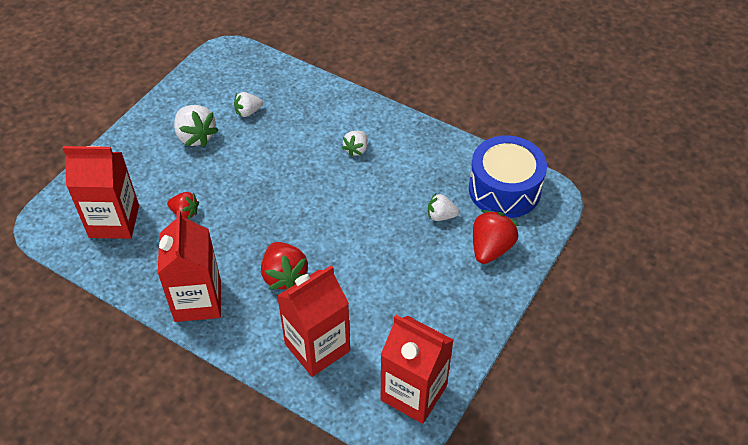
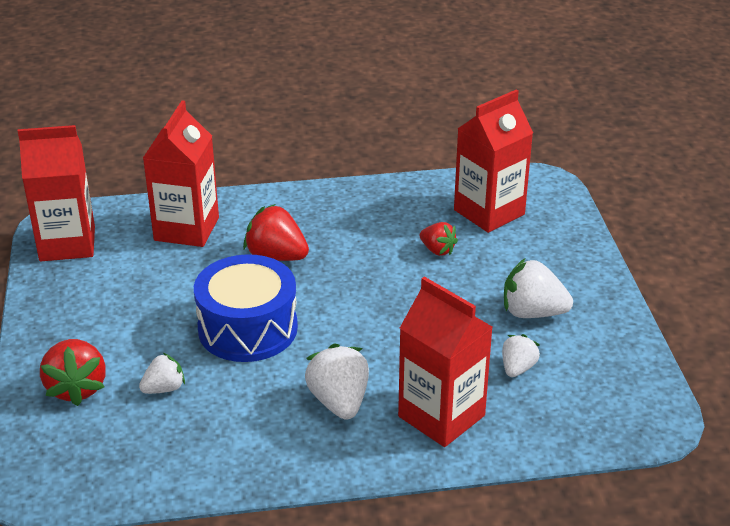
camera: 140 degrees right, 15 degrees down
red carton [157,210,221,322] -> red carton moved to [398,276,493,447]
red strawberry [167,192,199,219] -> red strawberry turned 120 degrees counterclockwise [419,222,458,256]
white strawberry [342,131,368,157] -> white strawberry [305,343,369,420], size x1.64
blue drum [469,136,547,218] -> blue drum moved to [194,254,298,362]

